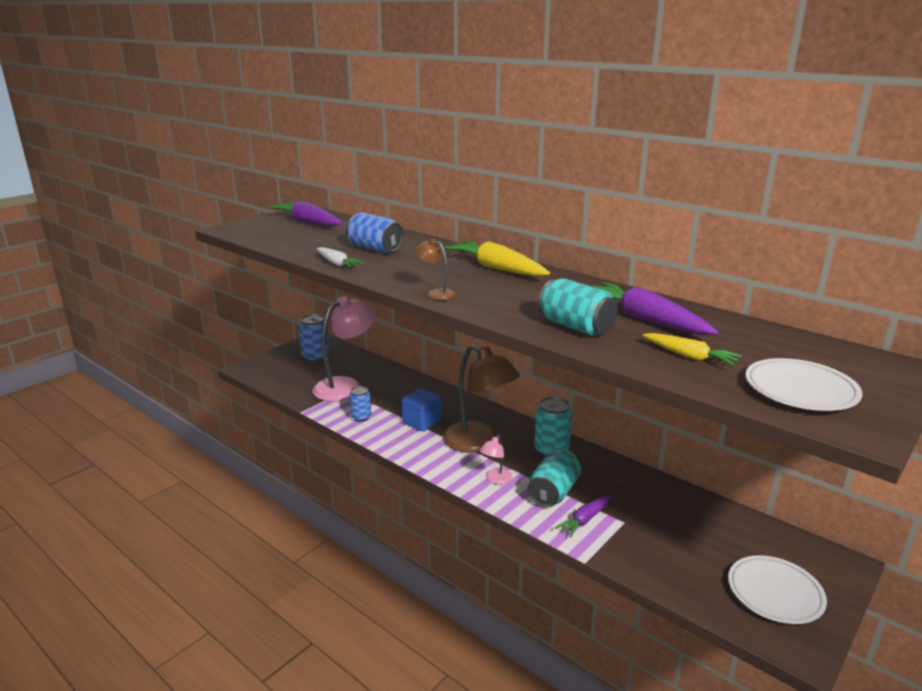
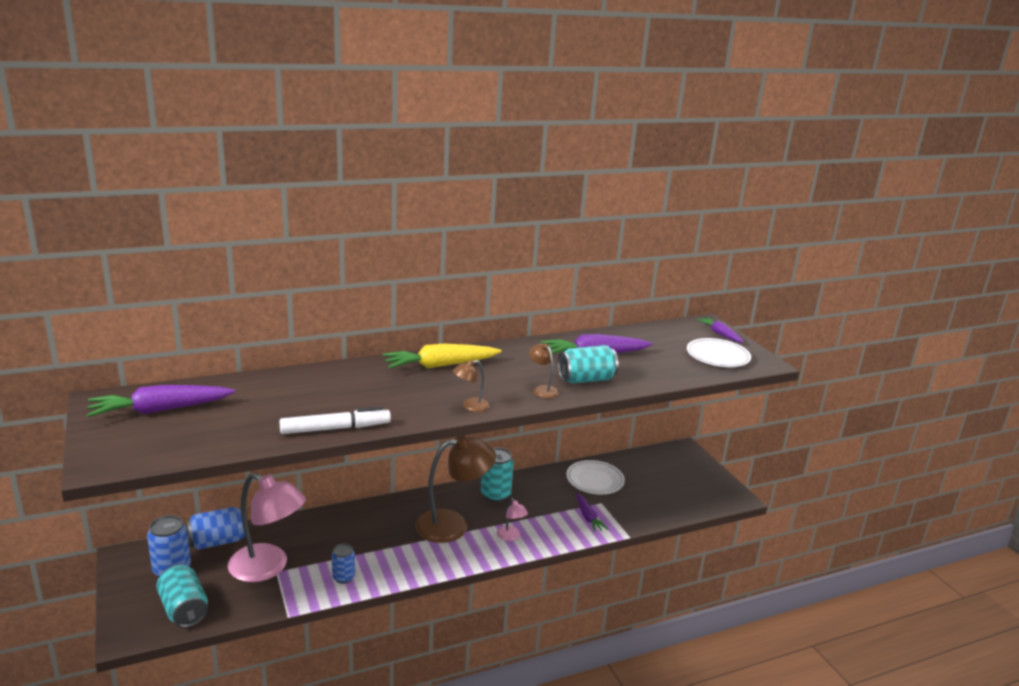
camera: 65 degrees left, 0 degrees up
pink lamp [312,296,376,402] -> pink lamp turned 135 degrees clockwise [228,473,306,582]
white carrot [316,247,364,268] -> white marker [279,406,391,434]
blue can [346,212,404,253] -> blue can moved to [187,507,245,550]
blue cube [401,388,442,432] -> none
turquoise can [527,449,581,507] -> turquoise can moved to [156,565,208,628]
yellow carrot [643,333,742,366] -> none
white plate [728,555,827,624] -> white plate moved to [566,460,625,494]
none -> brown lamp [529,343,559,399]
none -> purple carrot [696,317,744,343]

